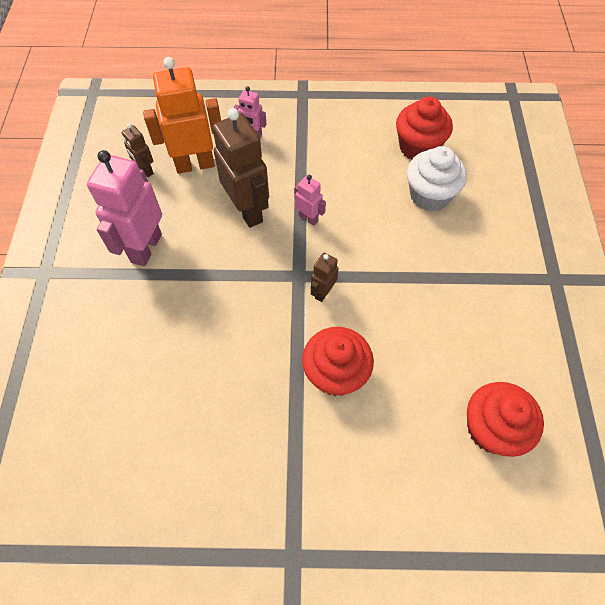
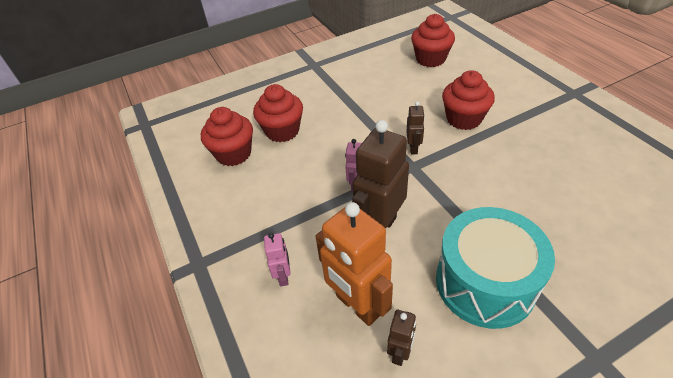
camera: 115 degrees left, 15 degrees down
pink robot [87,150,162,266] -> turquoise drum [436,207,555,329]
brown robot [311,253,339,302] -> brown robot turned 90 degrees counterclockwise [406,102,425,154]
white cupcake [407,146,467,211] -> red cupcake [253,84,303,142]

